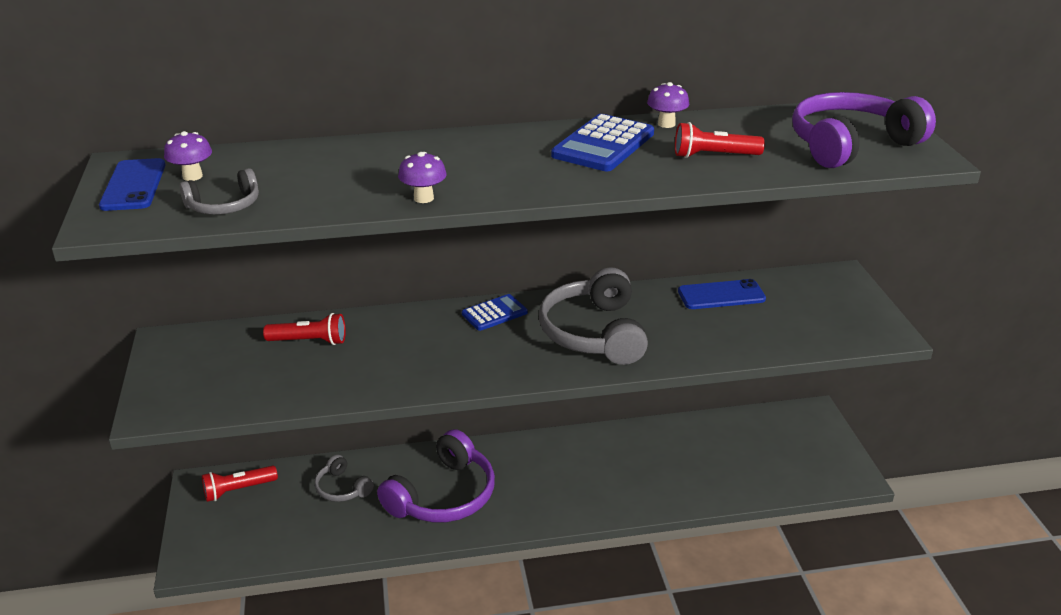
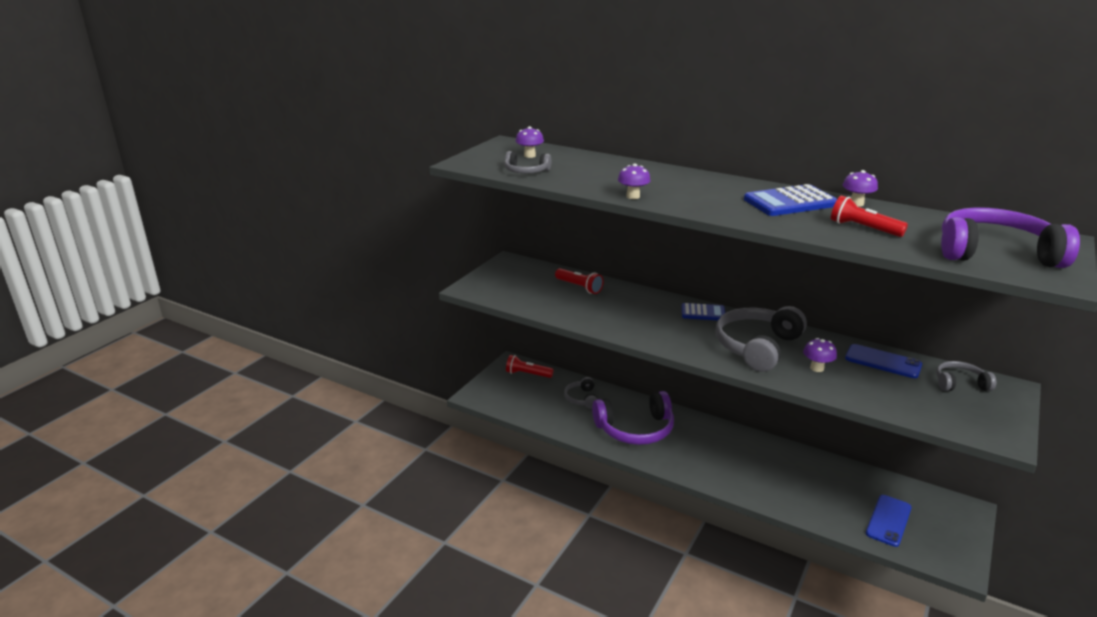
camera: 40 degrees right, 5 degrees down
blue phone [99,158,166,211] -> blue phone moved to [866,495,912,547]
none -> purple mushroom [803,338,837,372]
none -> grey headphones [936,361,996,391]

